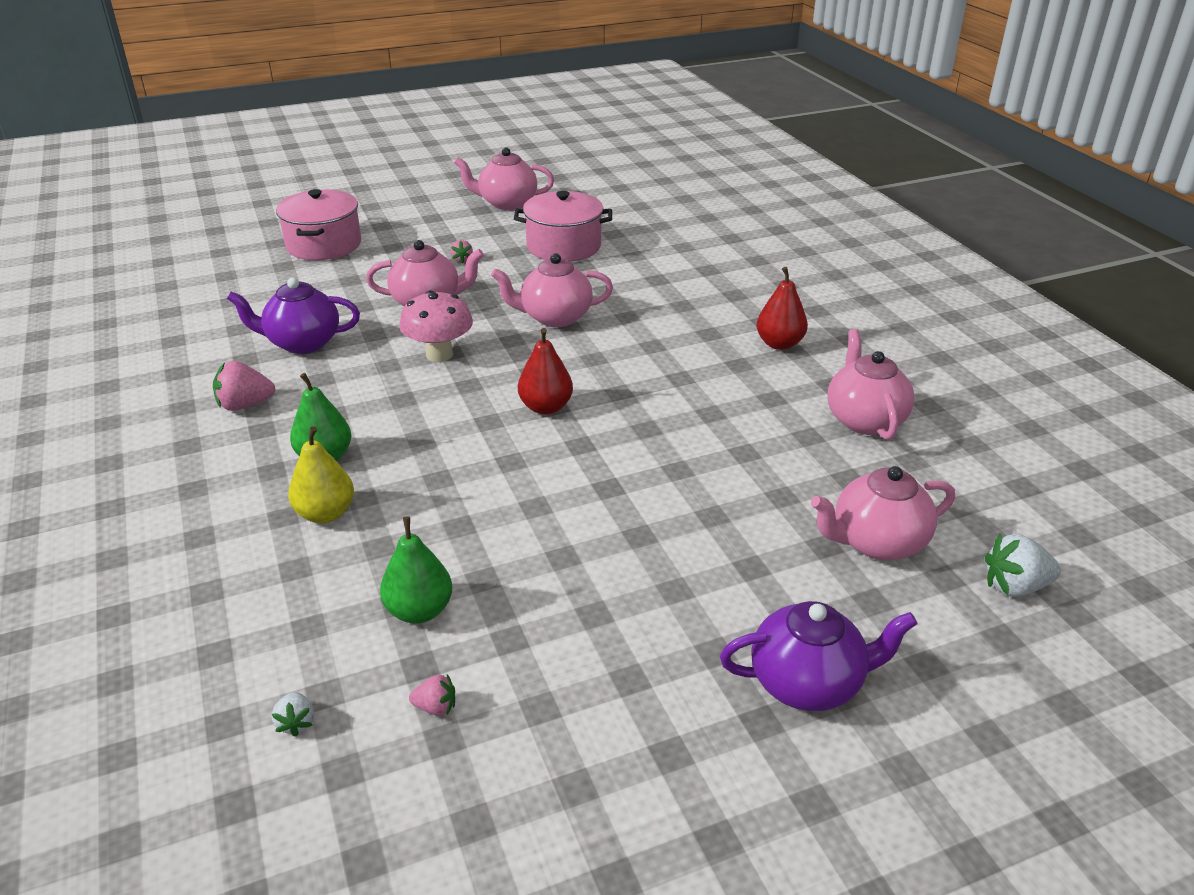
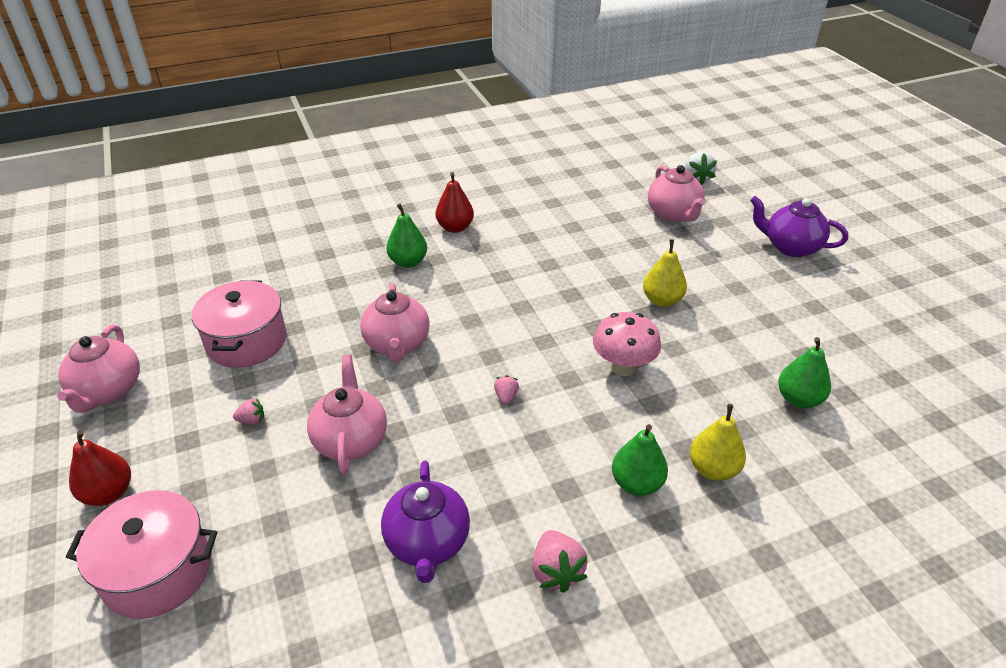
camera: 90 degrees left, 5 degrees up
white strawberry [272,692,314,737] -> none
pink mushroom [399,290,473,362] -> pink mushroom moved to [593,312,661,376]
pink strawberry [409,674,455,716] -> pink strawberry moved to [494,375,519,405]
red pear [518,328,573,415] -> red pear moved to [69,430,131,506]
purple teapot [720,601,917,711] -> purple teapot turned 60 degrees counterclockwise [750,196,848,257]
pink teapot [827,329,914,440] -> none
none -> green pear [386,203,427,268]
none -> yellow pear [643,239,687,307]

